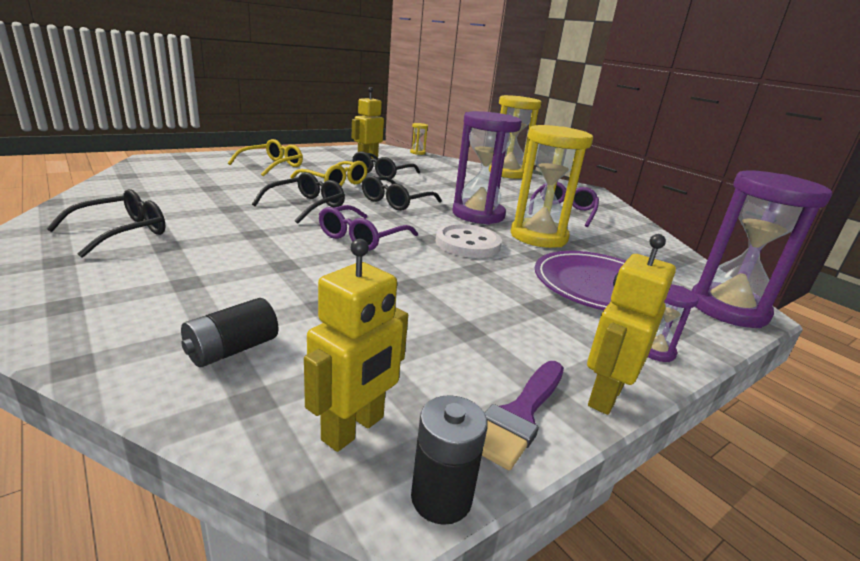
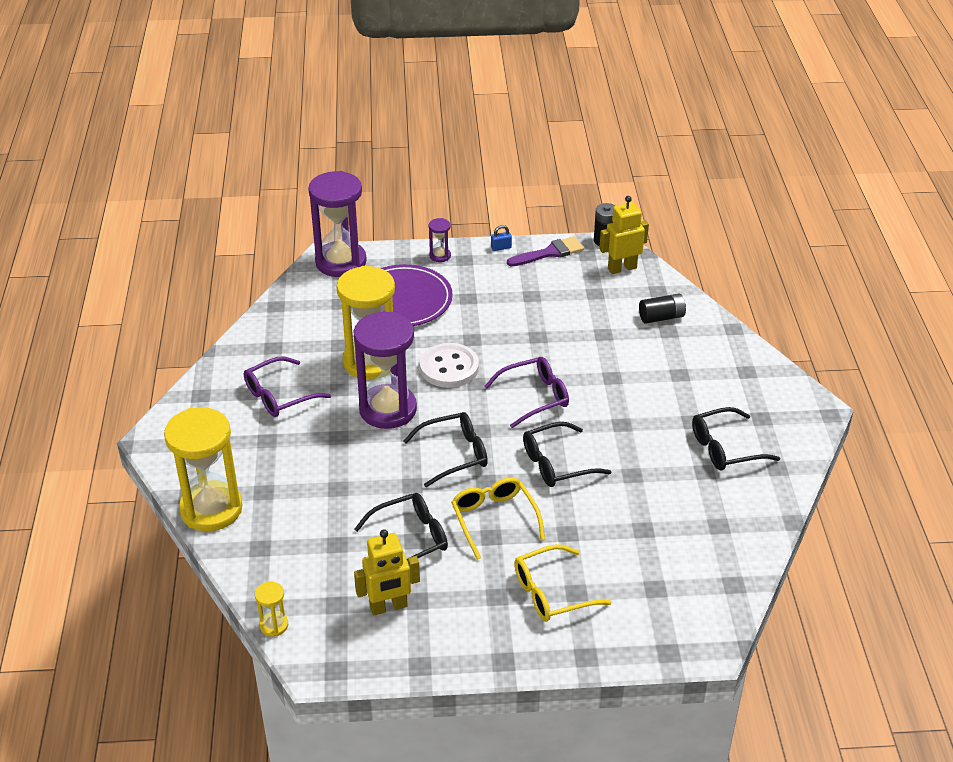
camera: 145 degrees left, 15 degrees up
yellow robot [587,234,676,415] -> blue padlock [491,225,512,251]

